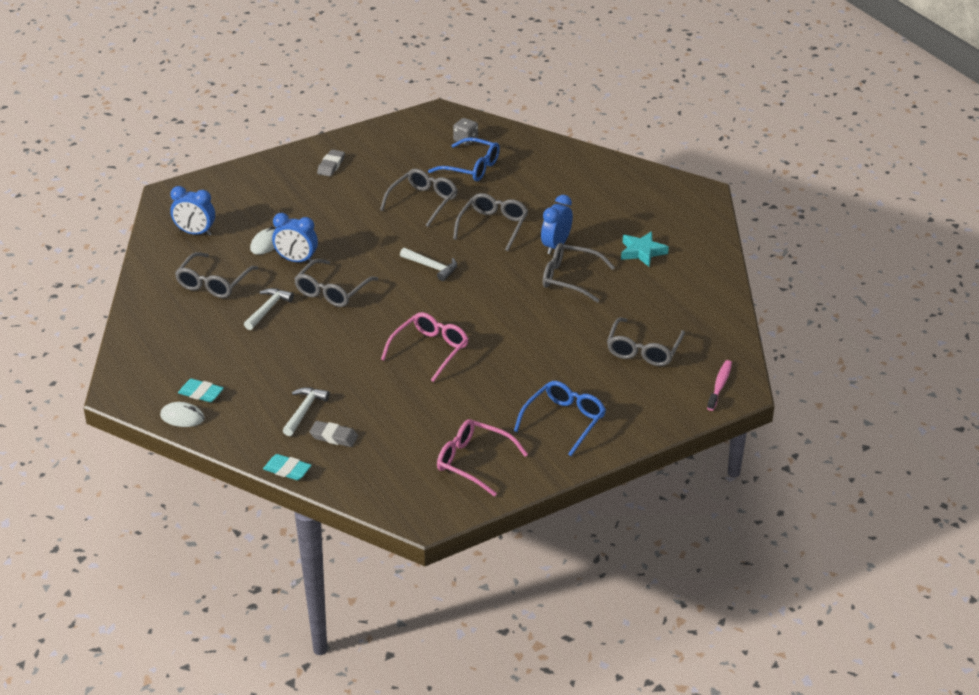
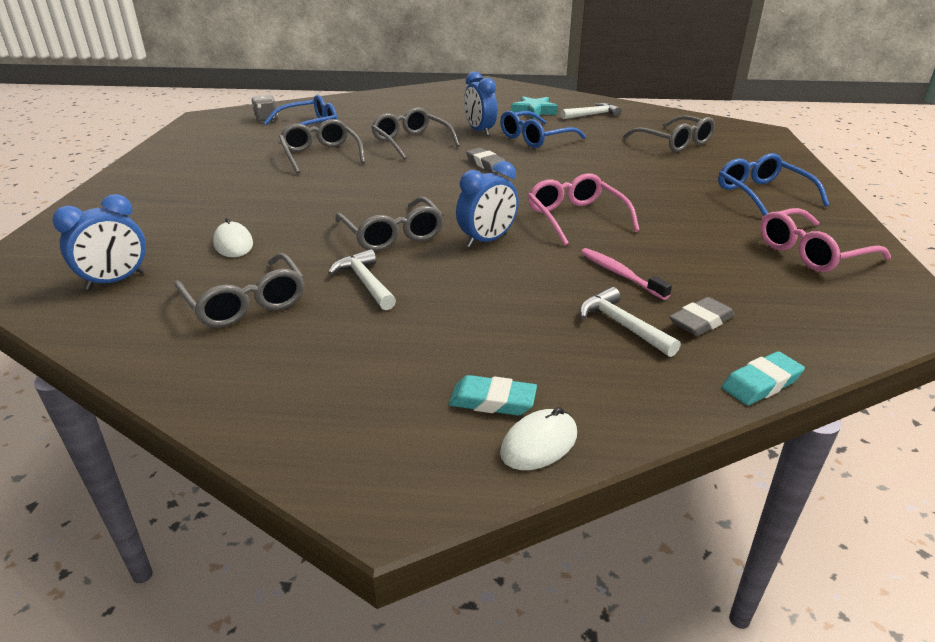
camera: 55 degrees left, 5 degrees down
turquoise eraser [178,379,224,402] -> turquoise eraser turned 45 degrees clockwise [449,375,537,416]
blue clock [272,213,318,262] -> blue clock moved to [456,161,519,248]
grey eraser [317,149,345,176] -> grey eraser moved to [466,148,505,173]
white hammer [400,247,457,281] -> white hammer moved to [561,103,621,119]
grey glasses [543,243,615,303] -> blue glasses [500,111,586,148]
pink toothbrush [707,360,732,411] -> pink toothbrush moved to [581,248,672,300]

